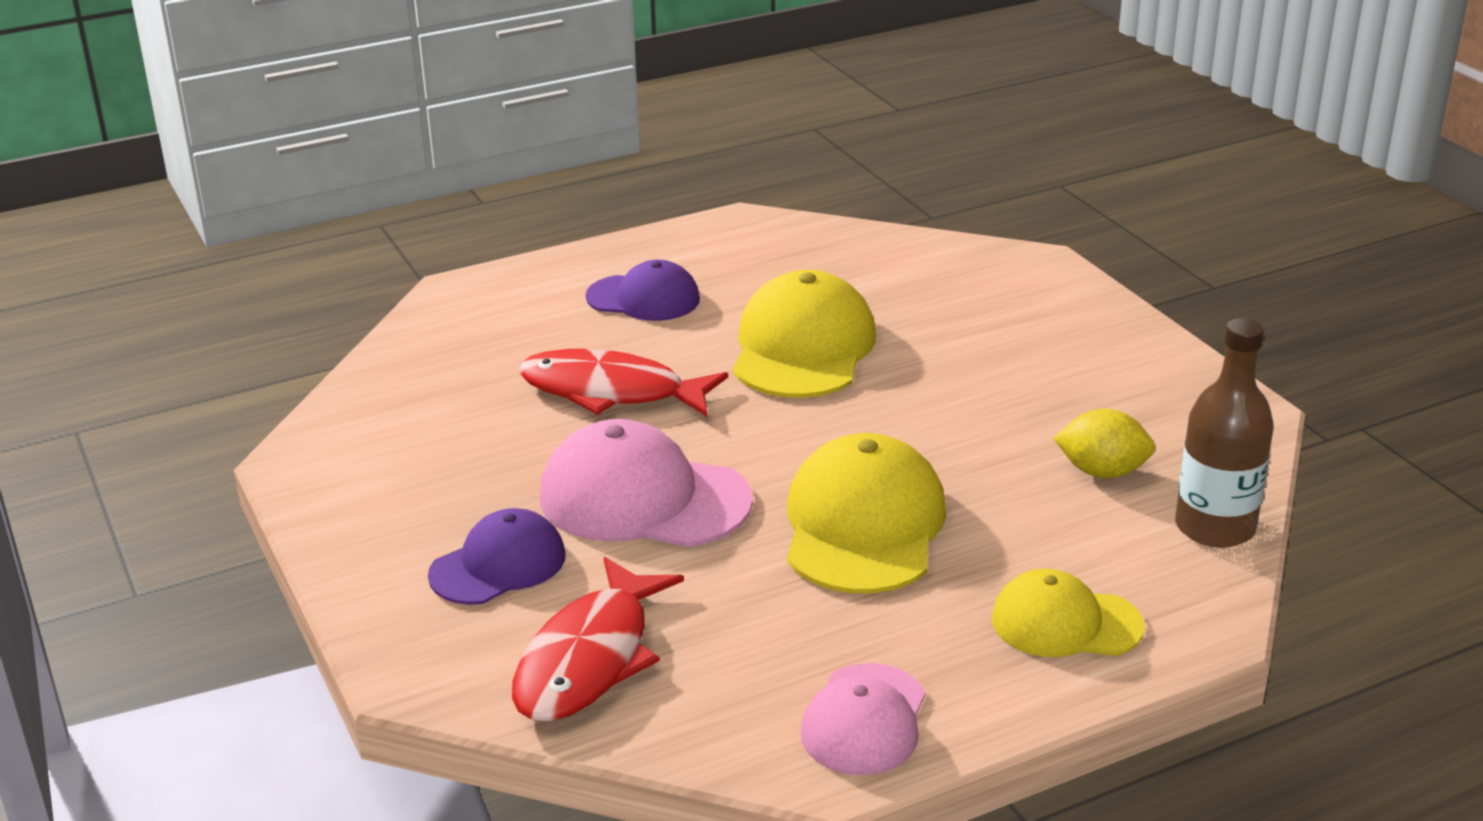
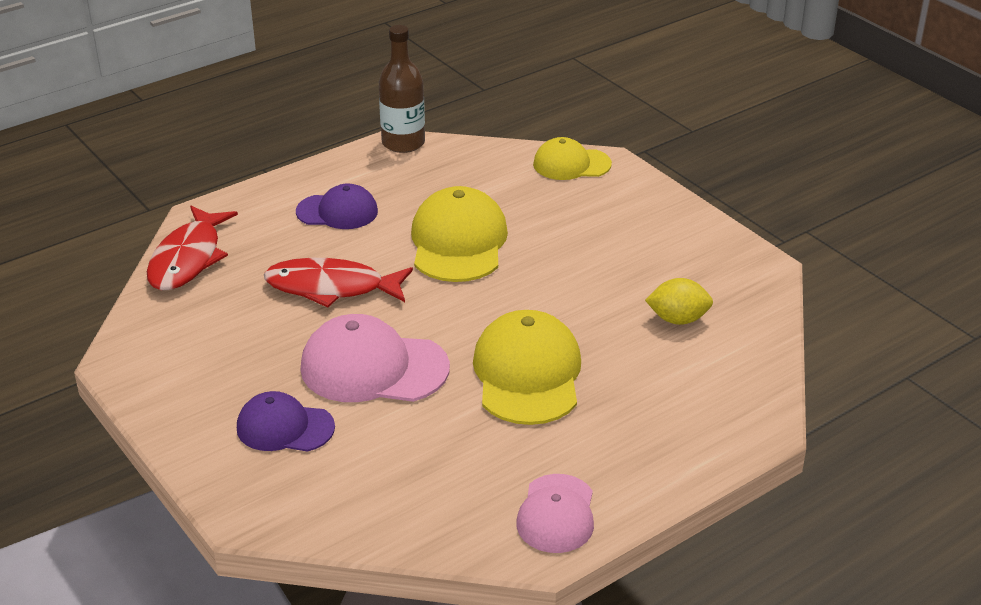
camera: 10 degrees left, 5 degrees up
purple cap [428,508,566,605] -> purple cap turned 120 degrees counterclockwise [237,391,335,452]
red fish [512,557,684,722] -> red fish moved to [147,206,238,291]
yellow cap [992,569,1145,657] -> yellow cap moved to [533,137,612,180]
brown bottle [1175,318,1274,548] -> brown bottle moved to [379,25,425,153]

